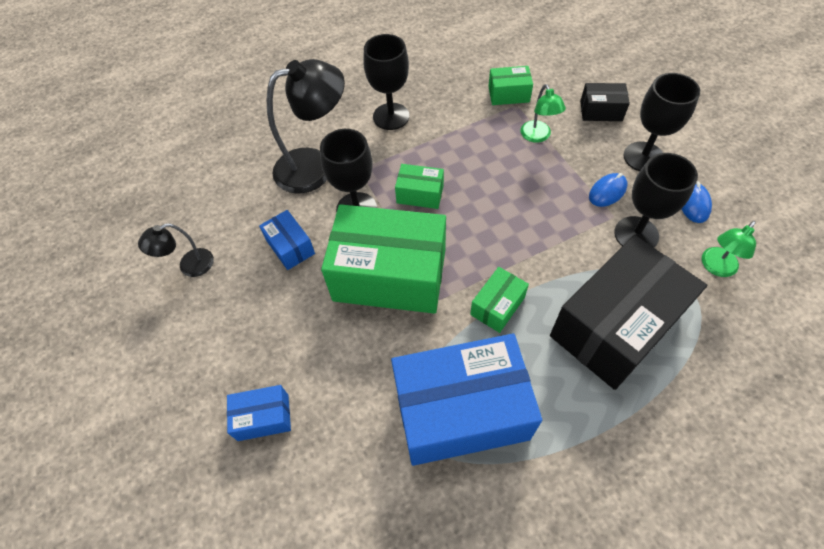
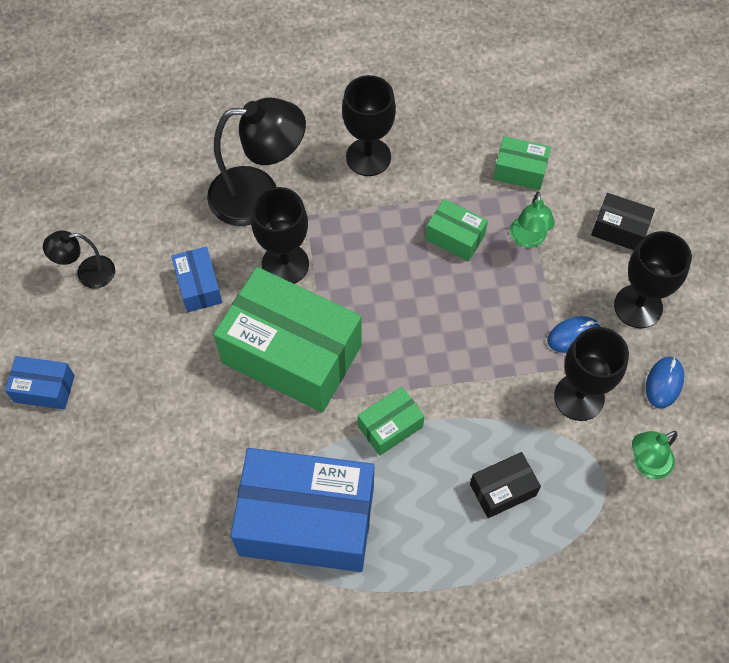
camera: 15 degrees right, 5 degrees up
blue box [227,385,291,441] -> blue box moved to [5,356,75,410]
green box [395,164,444,209] -> green box moved to [425,199,488,261]
black box [550,235,707,390] -> black box [470,452,541,518], size x0.45

